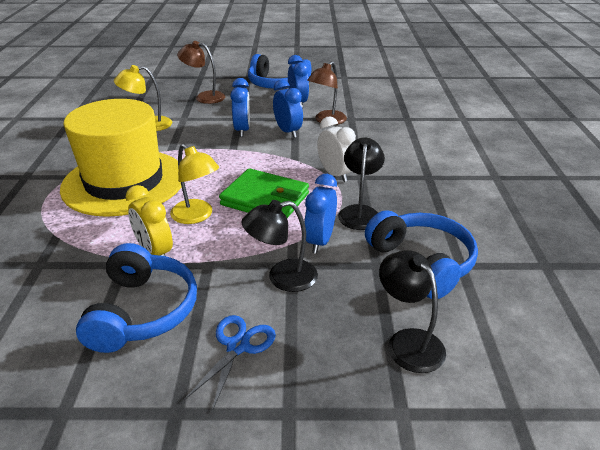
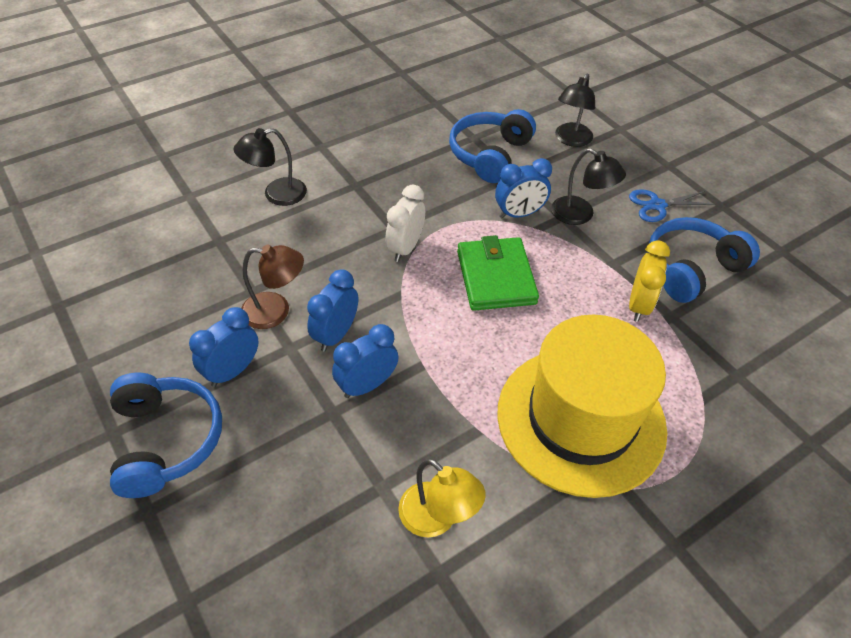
camera: 125 degrees left, 15 degrees up
yellow lamp [170,144,219,224] -> none
brown lamp [177,41,225,104] -> none
black lamp [338,138,385,230] -> black lamp moved to [234,128,307,206]

